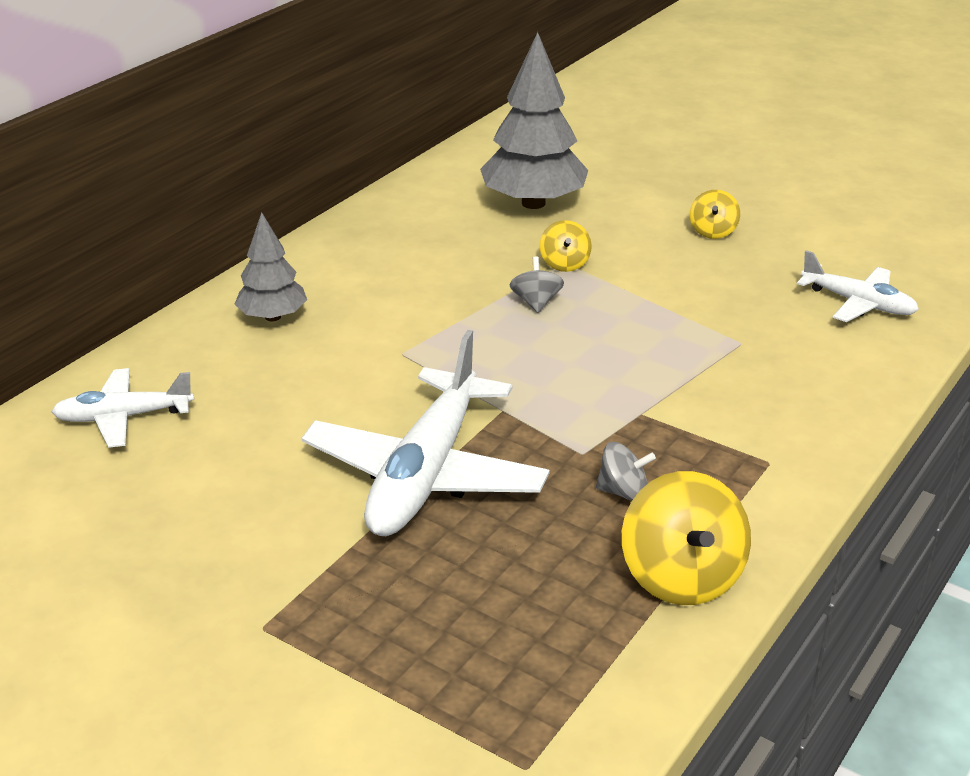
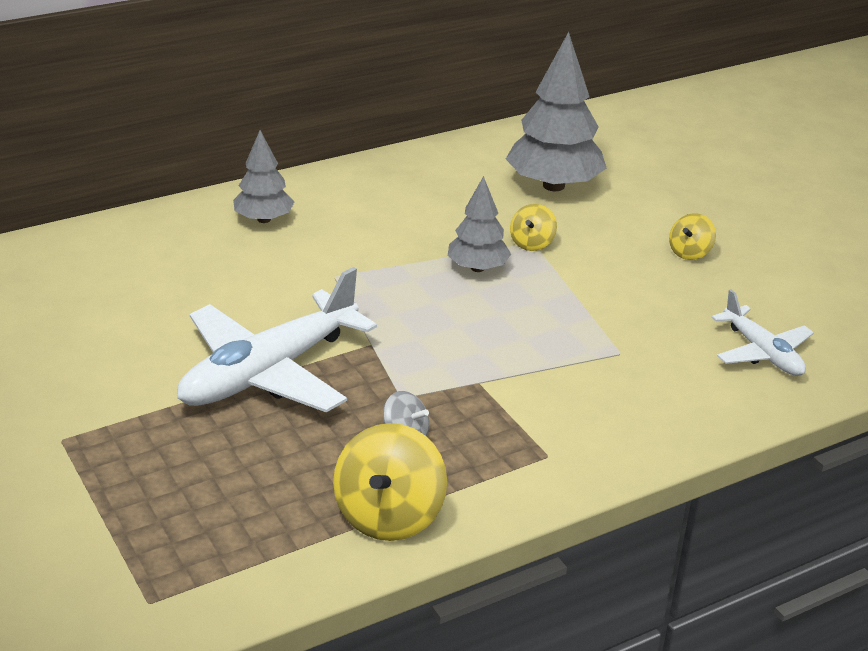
camera: 25 degrees right, 0 degrees up
white plane [51,368,194,448] -> none
grey spinning top [509,256,564,313] -> grey tree [448,176,511,272]

